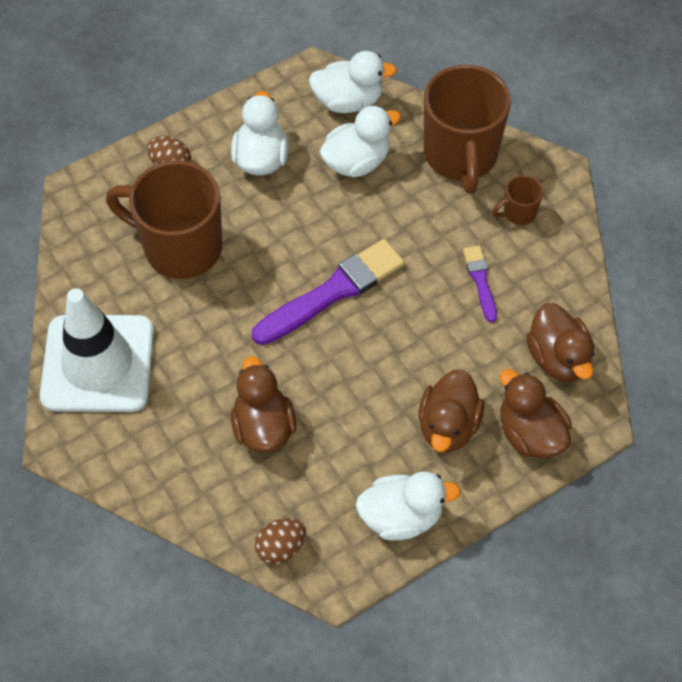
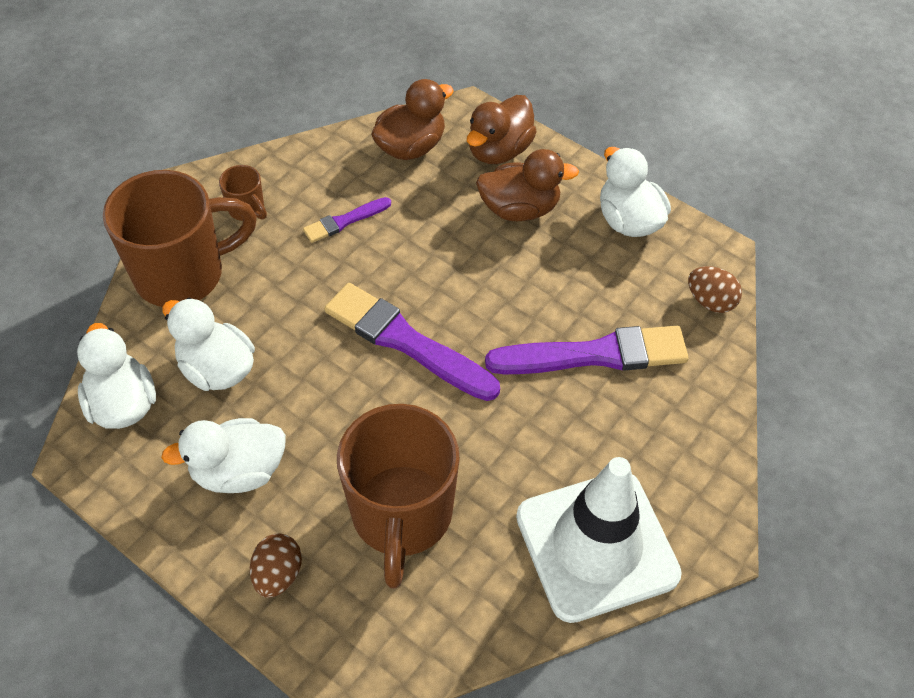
camera: 110 degrees left, 5 degrees down
brown duck [231,356,296,453] -> purple brush [485,326,689,374]

